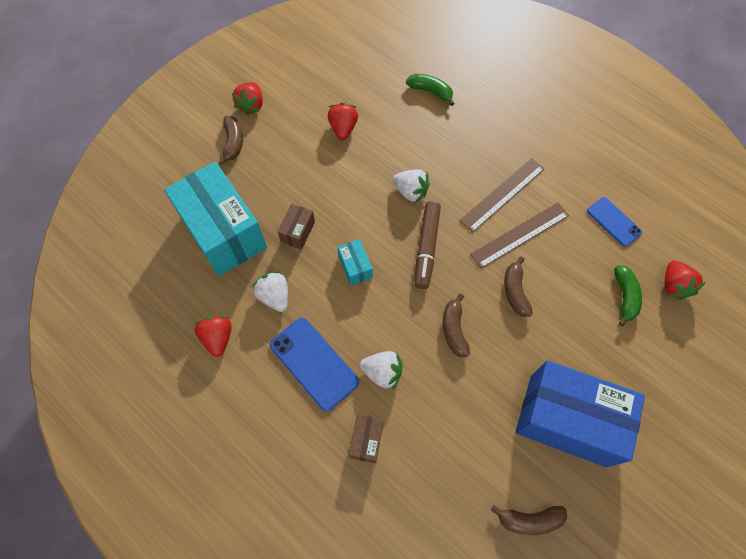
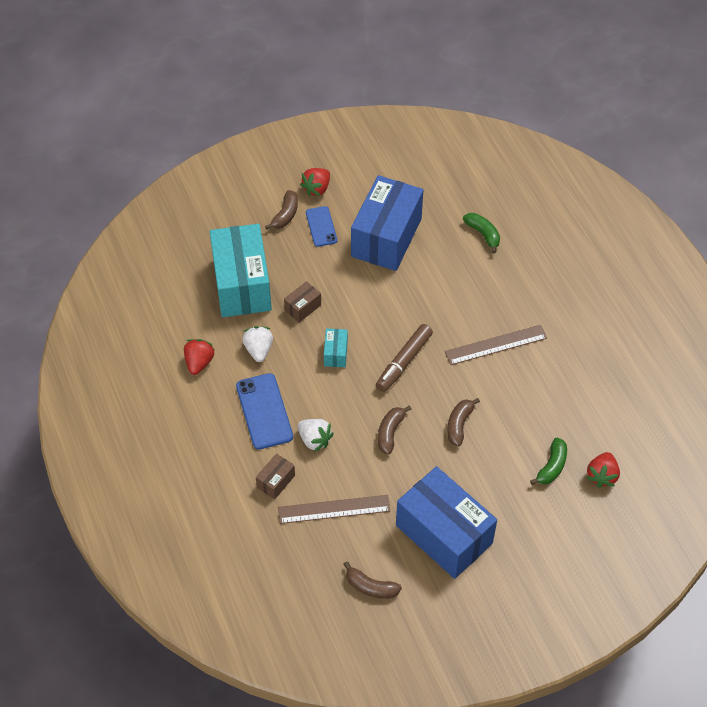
camera: 25 degrees right, 10 degrees down
red strawberry [328,102,358,140] -> blue box [351,175,423,271]
white strawberry [393,169,430,203] -> none
brown ruler [470,202,569,268] -> brown ruler moved to [278,495,391,524]
blue phone [587,197,642,247] -> blue phone moved to [306,206,337,247]

